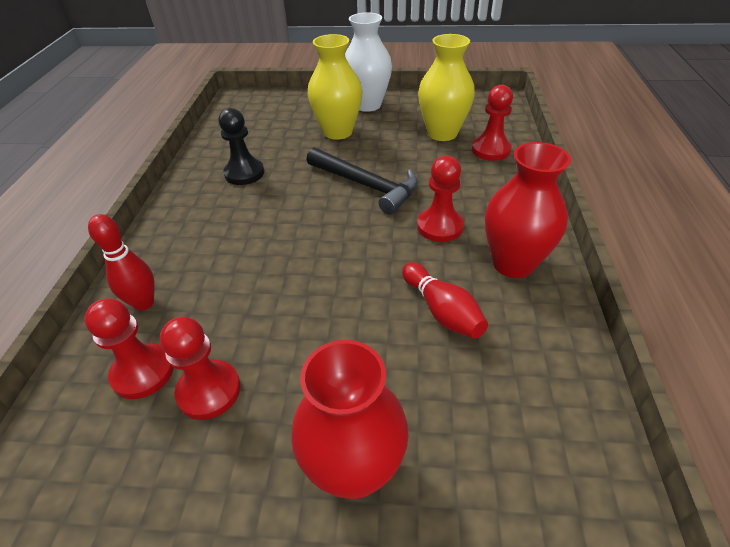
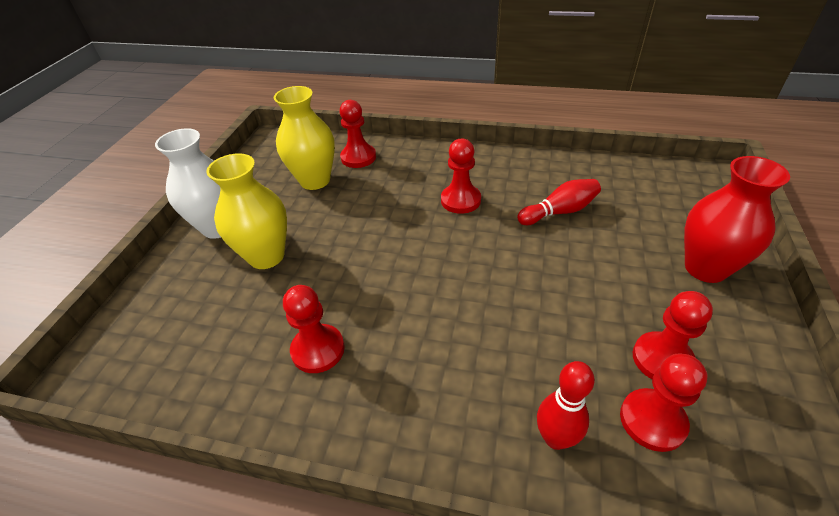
camera: 80 degrees left, 0 degrees up
black pawn [219,108,264,185] -> red pawn [283,285,345,373]
black hammer [307,147,418,215] -> none
red vase [485,142,571,278] -> none

